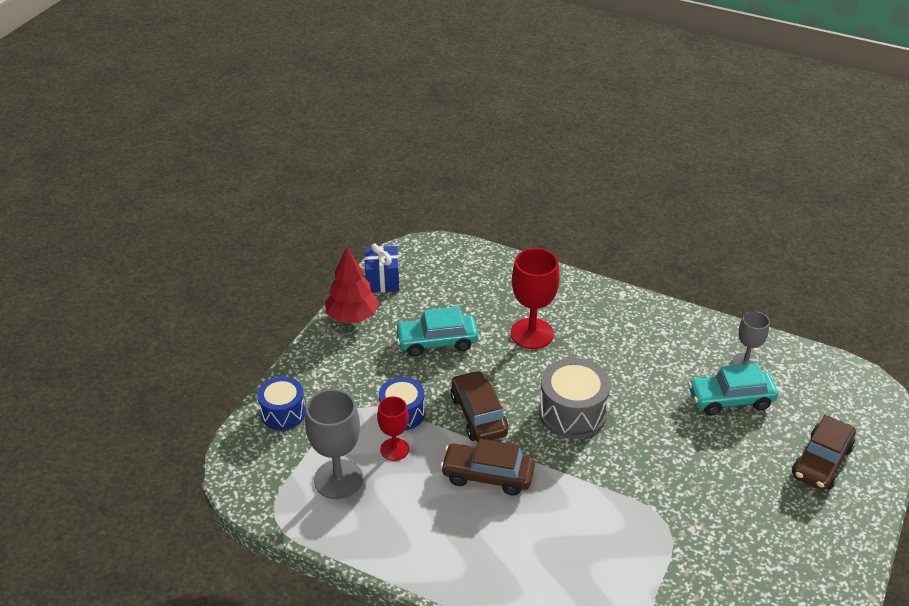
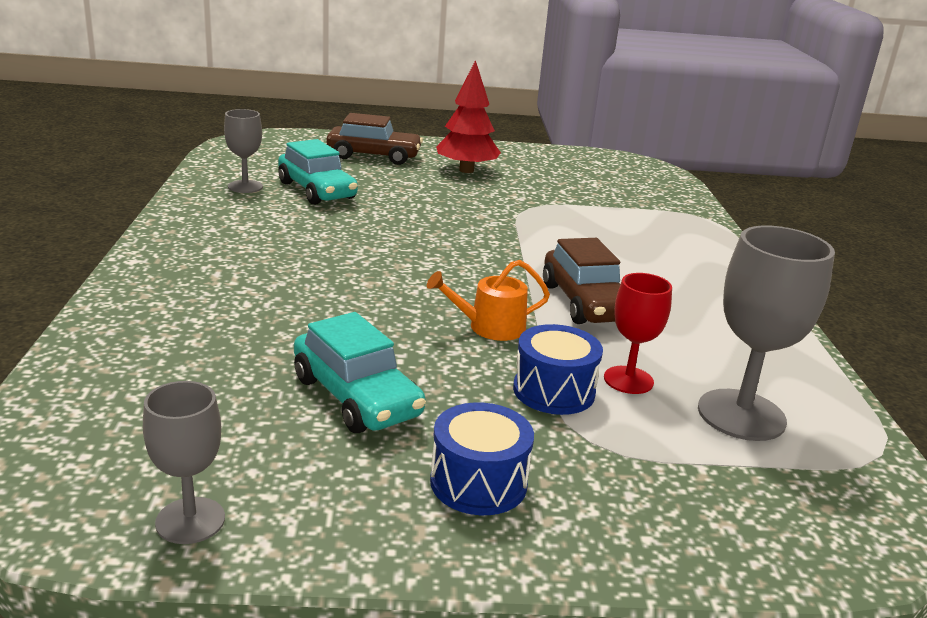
camera: 120 degrees left, 15 degrees down
blue drum [257,377,306,430] -> blue drum moved to [430,403,534,515]
red tree [325,247,379,323] -> red tree moved to [436,60,501,173]
blue gift [364,244,399,292] -> grey goblet [143,381,225,544]
brown car [451,370,508,442] -> orange watering can [427,260,550,341]
red goblet [510,248,560,349] -> none
grey drum [539,358,611,439] -> none

